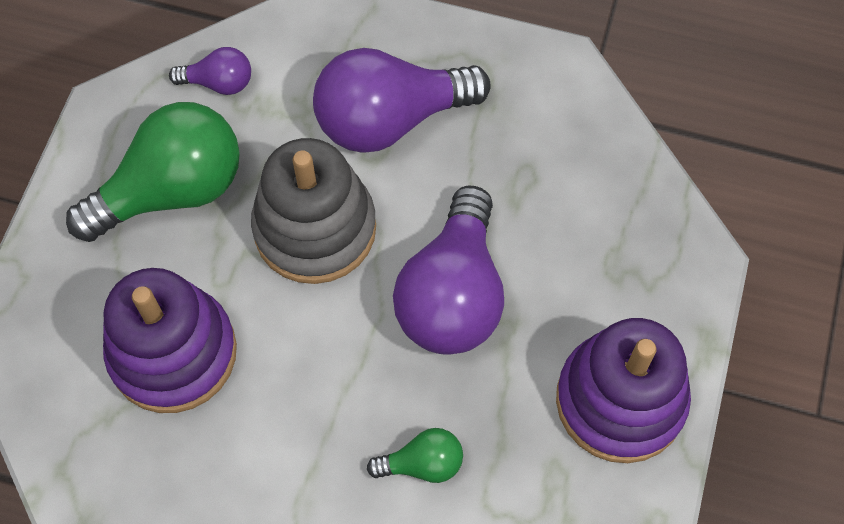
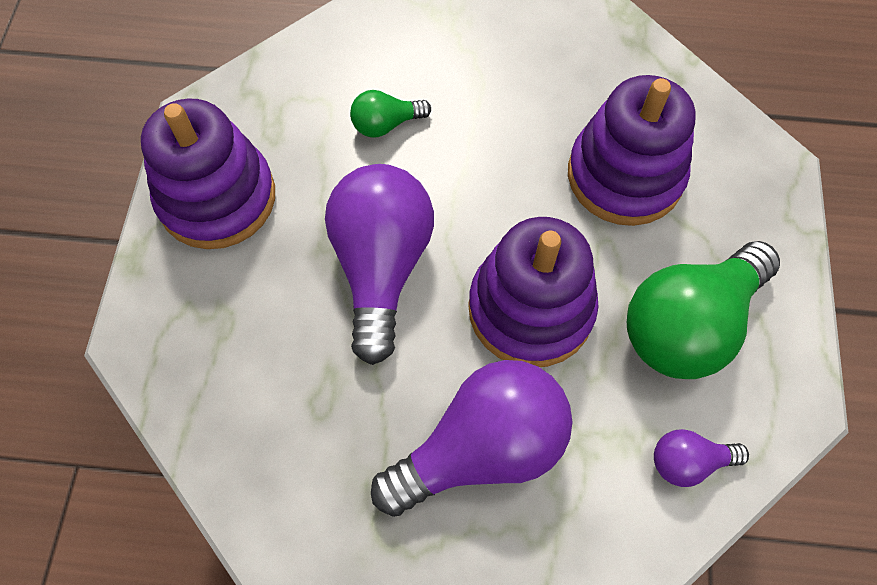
camera: 170 degrees right, 0 degrees up
grey stacking toy [251,138,376,284] -> purple stacking toy [468,217,599,367]

